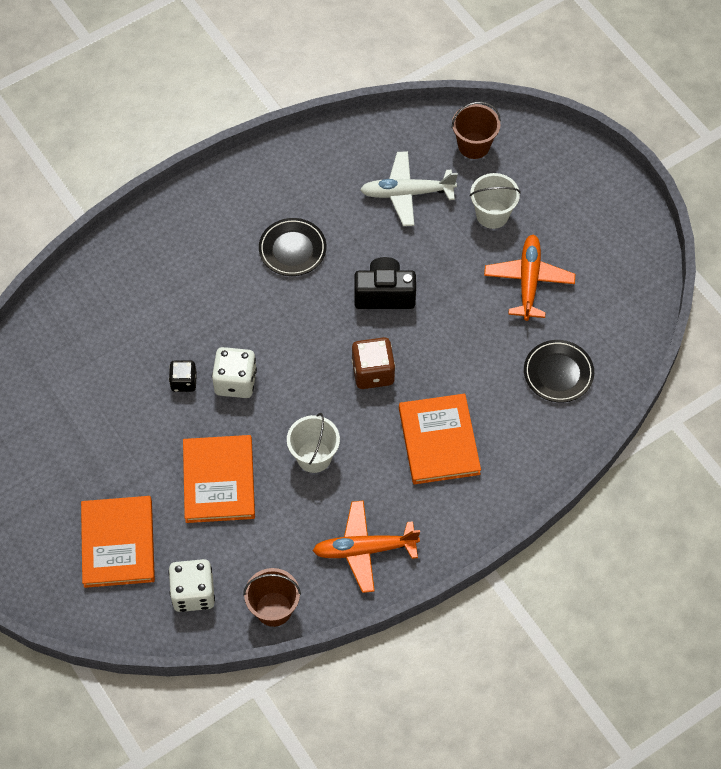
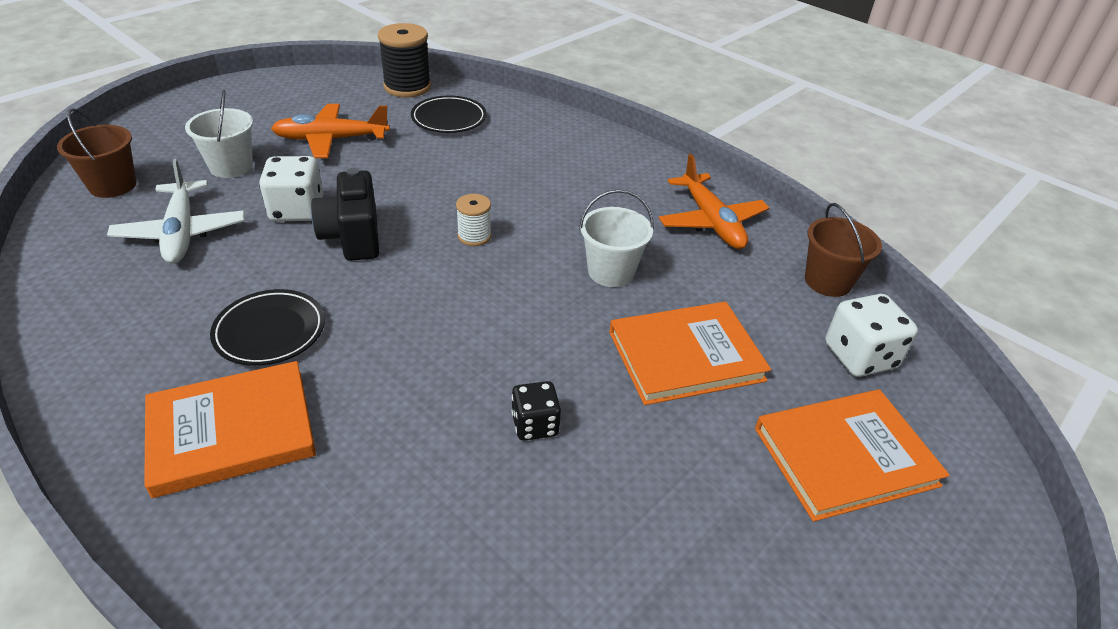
camera: 105 degrees left, 20 degrees down
white dice [212,347,257,398] -> white dice moved to [259,156,324,221]
brown dice [352,337,395,389] -> white spool [456,194,492,246]
orange book [399,394,481,484] -> orange book moved to [144,361,316,498]
none -> black spool [378,23,431,98]

